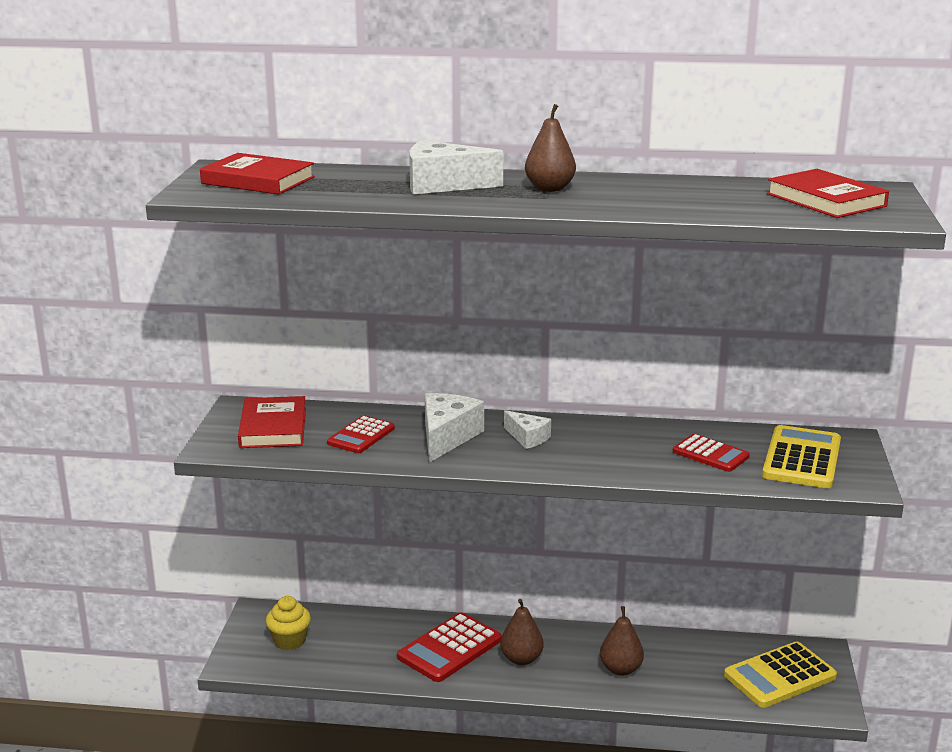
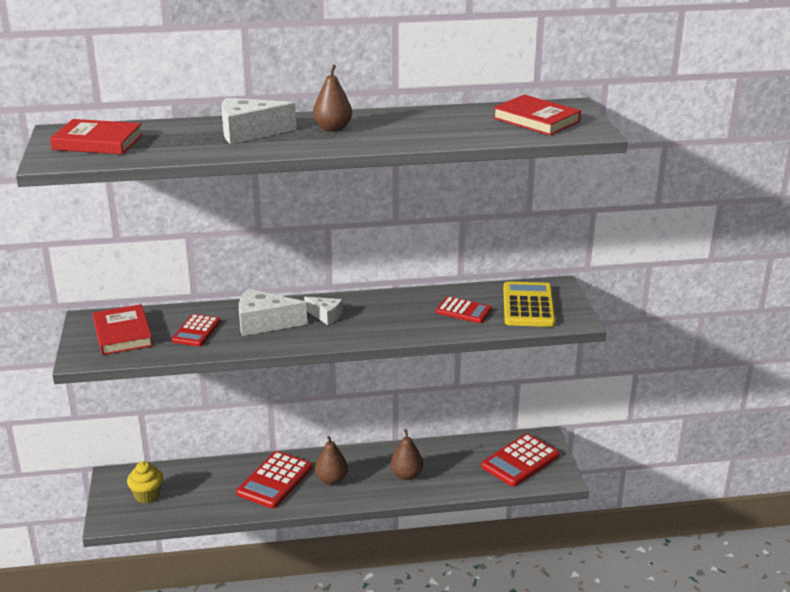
camera: 15 degrees left, 5 degrees up
white cheese [425,393,484,463] -> white cheese turned 90 degrees counterclockwise [239,289,307,336]
yellow calculator [724,641,837,708] -> red calculator [481,434,559,487]

